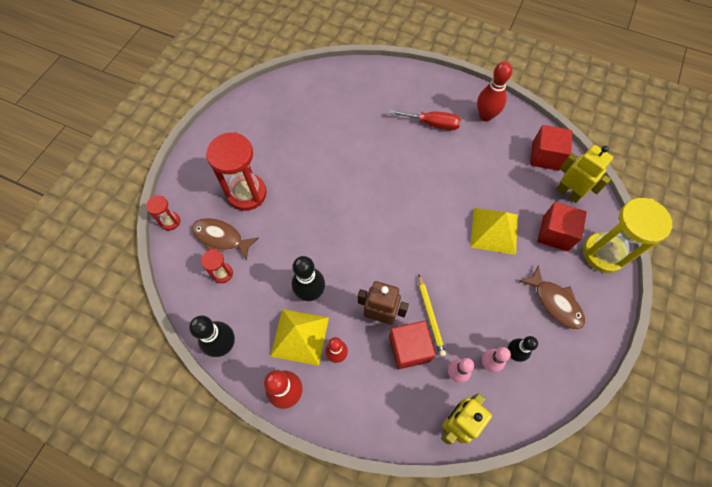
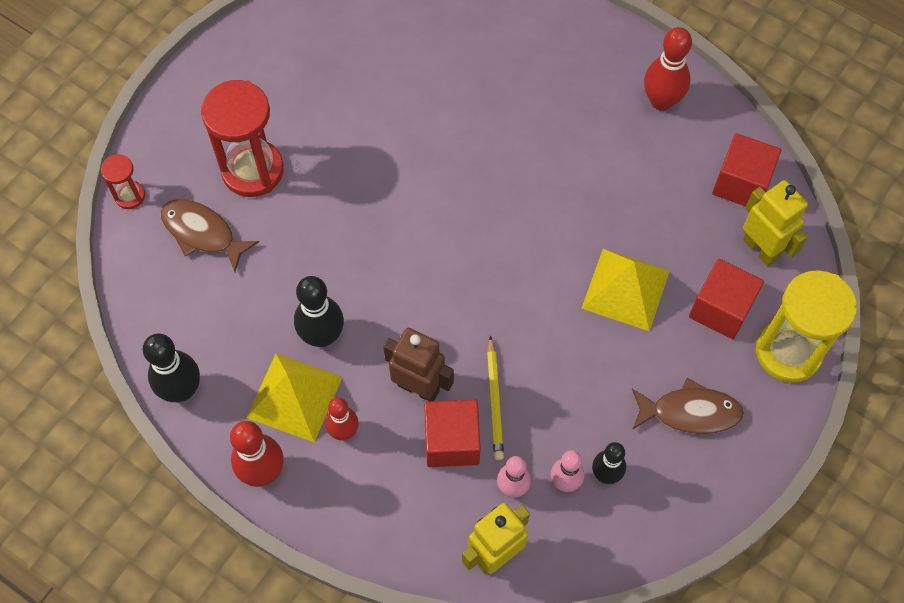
camera: 10 degrees right, 0 degrees up
red hourglass [201,250,233,283] -> none
red screwdriver [388,110,461,130] -> none
brown fish [519,265,585,330] -> brown fish turned 60 degrees counterclockwise [632,378,744,434]

